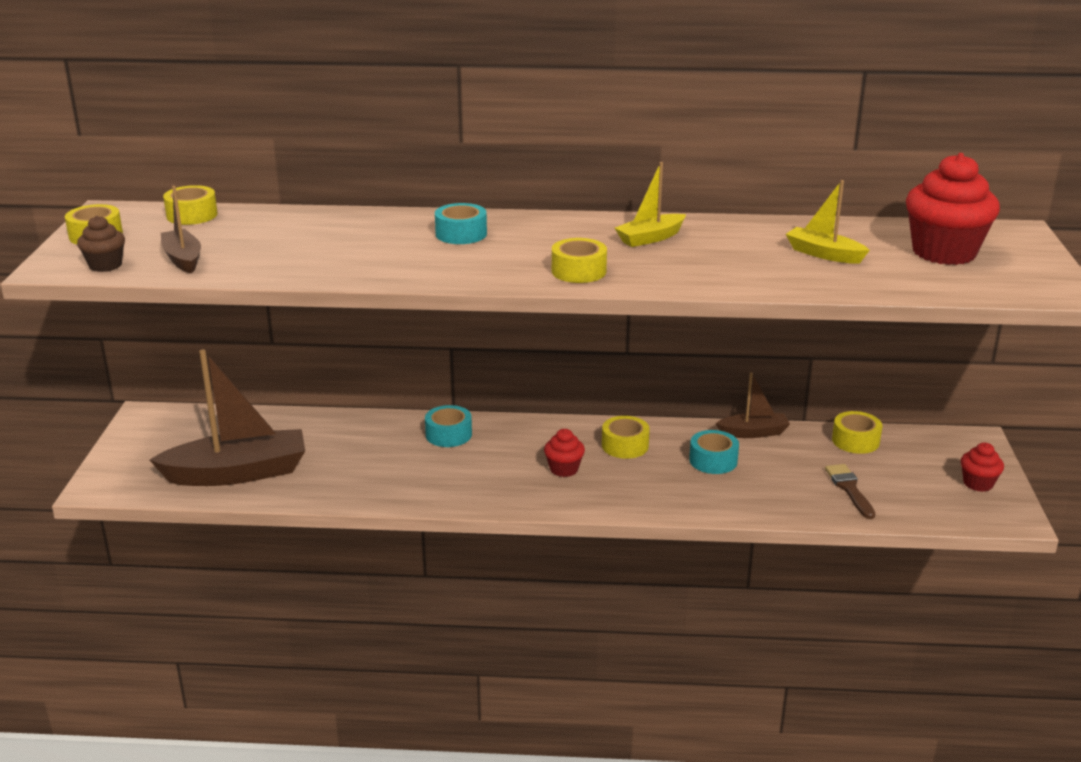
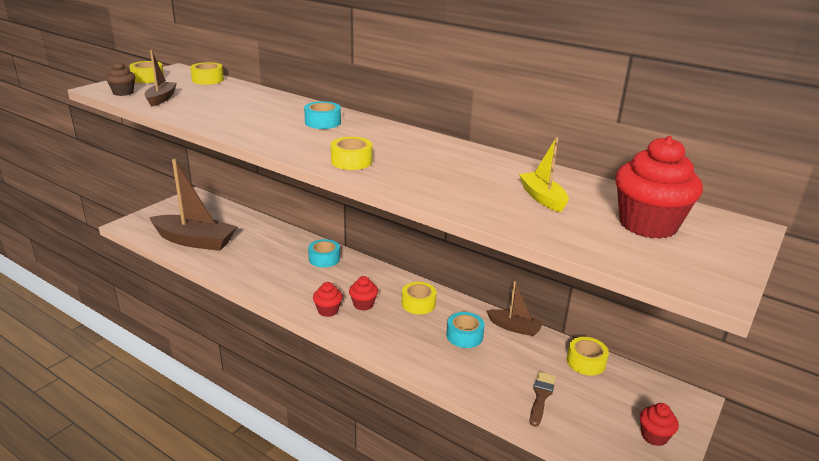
camera: 30 degrees right, 0 degrees up
yellow boat [615,162,686,247] -> none
none -> red cupcake [313,282,343,317]

